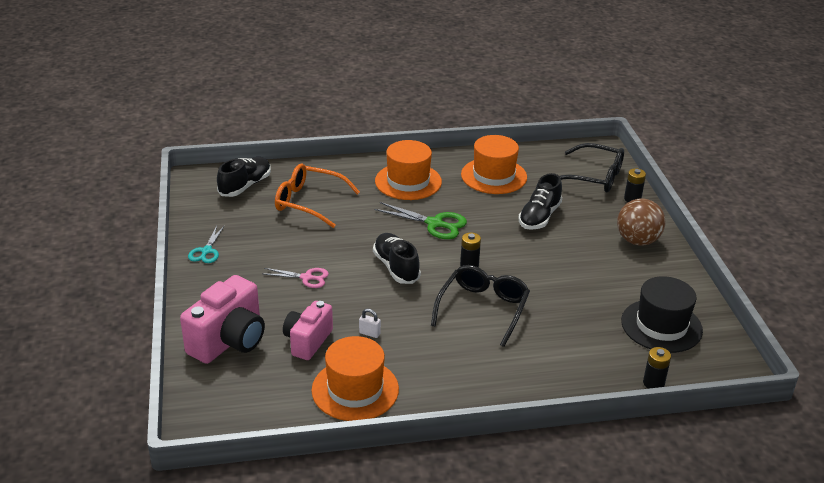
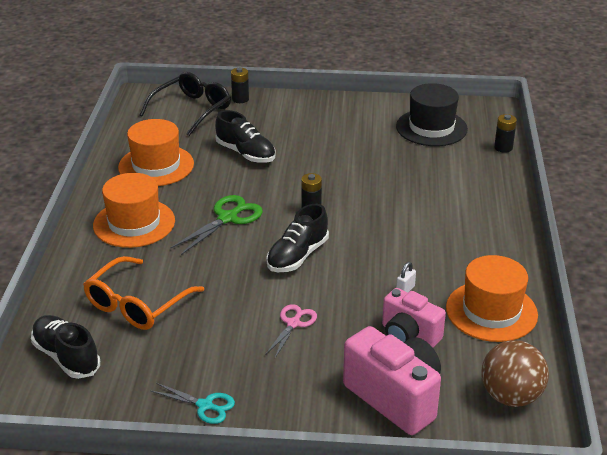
camera: 75 degrees left, 0 degrees up
black shoe [373,233,421,284] -> black shoe turned 45 degrees counterclockwise [266,204,329,272]
black glasses [431,265,530,347] -> none
brown ball [617,198,666,246] -> brown ball moved to [481,340,549,407]

